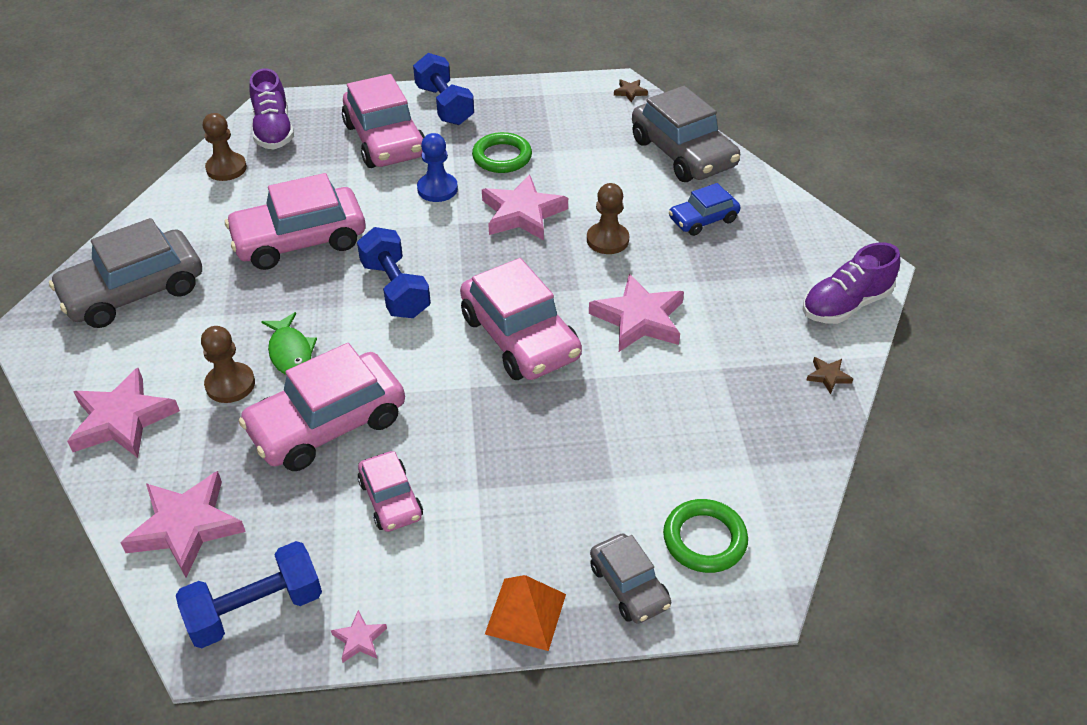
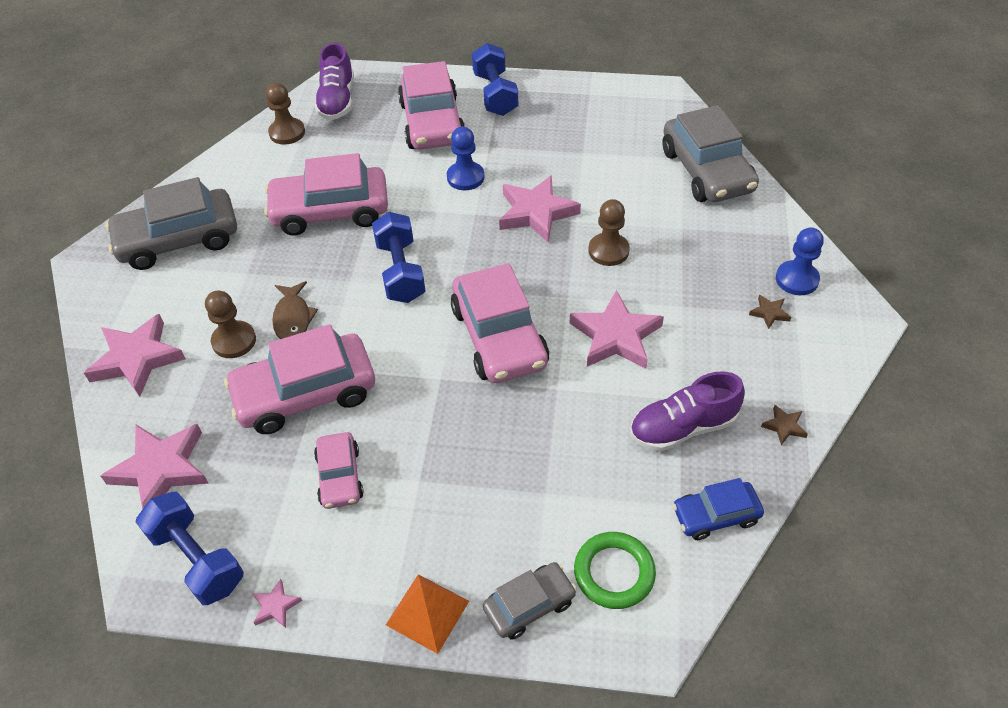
camera: 15 degrees right, 5 degrees up
blue dumbbell [176,541,322,648] -> blue dumbbell turned 60 degrees clockwise [136,492,244,605]
green fish [261,312,317,375] -> brown fish [272,281,318,339]
green ring [472,132,532,173] -> none
grey car [590,534,671,624] -> grey car turned 105 degrees counterclockwise [483,562,577,640]
brown star [614,80,648,102] -> brown star moved to [749,295,791,329]
blue car [669,183,740,236] -> blue car moved to [673,478,764,540]
purple shoe [802,242,900,324] -> purple shoe moved to [630,371,745,451]
none -> blue pawn [776,228,824,295]

